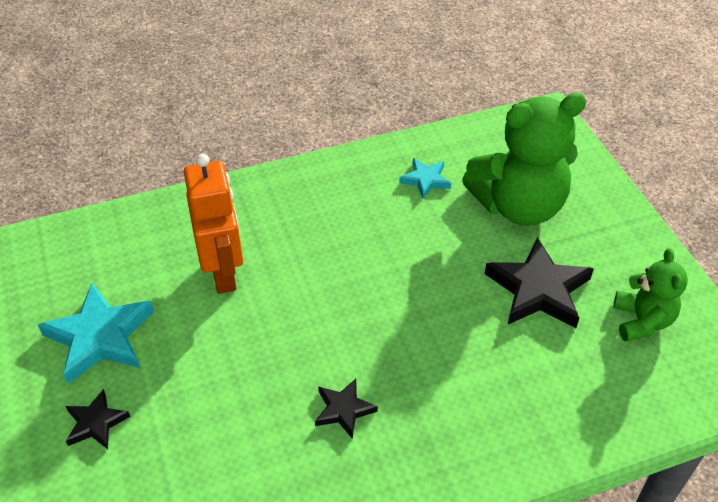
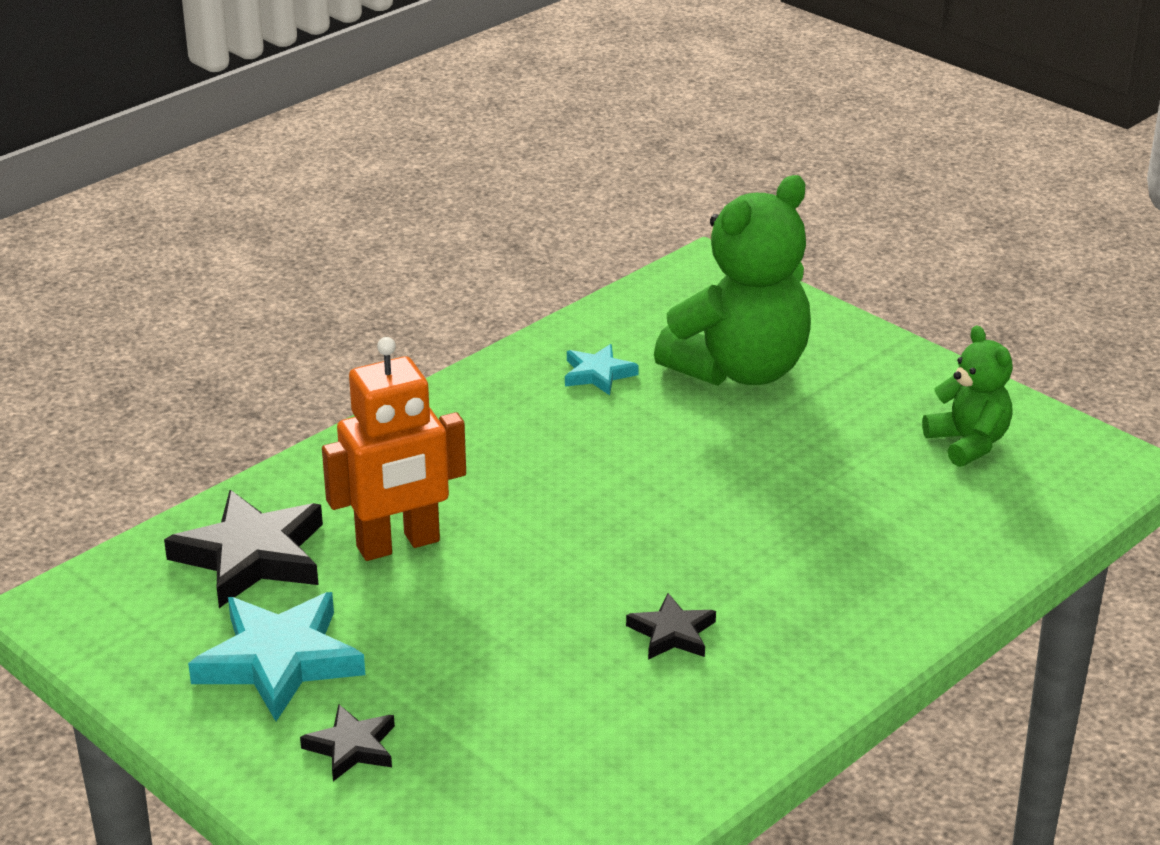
camera: 25 degrees left, 15 degrees down
orange robot [184,154,243,294] -> orange robot turned 105 degrees clockwise [322,337,466,561]
black star [485,237,594,328] -> black star moved to [164,490,323,608]

